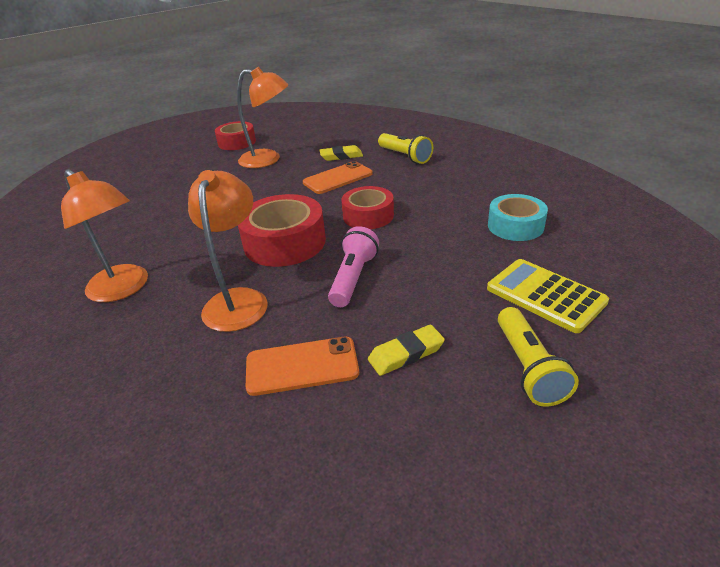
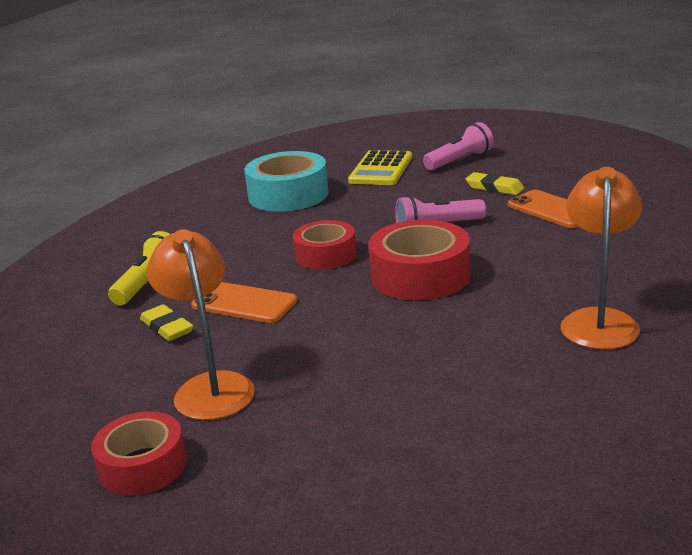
camera: 120 degrees left, 10 degrees down
orange lamp [188,170,268,332] -> none
turquoise tape [488,194,548,241] -> turquoise tape [244,151,329,212], size x1.51
yellow flashlight [498,307,579,407] -> pink flashlight [423,122,494,170]

